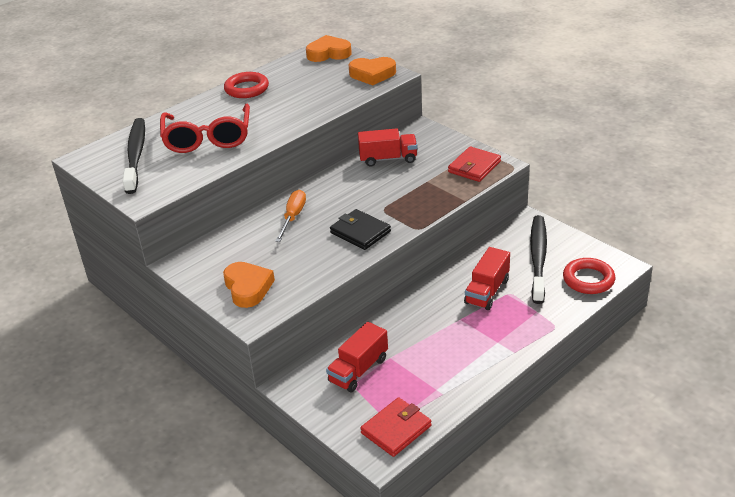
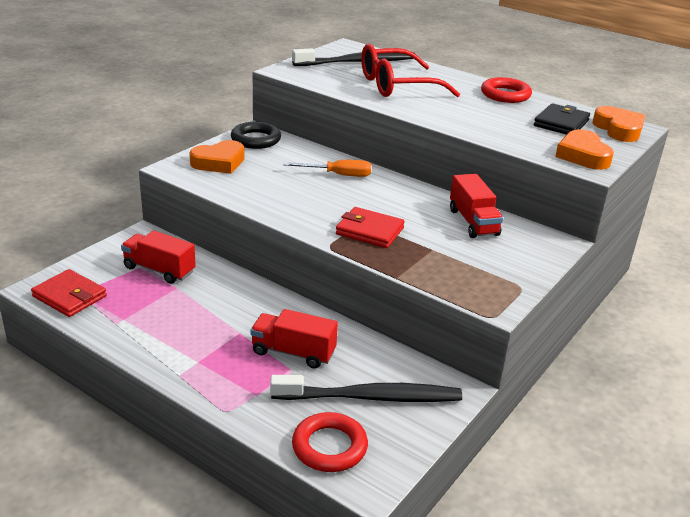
camera: 75 degrees right, 5 degrees down
black wallet [330,209,391,250] -> black wallet moved to [534,103,590,135]
red wallet [448,146,501,182] -> red wallet moved to [336,207,405,248]
none -> black ring [231,122,281,149]

